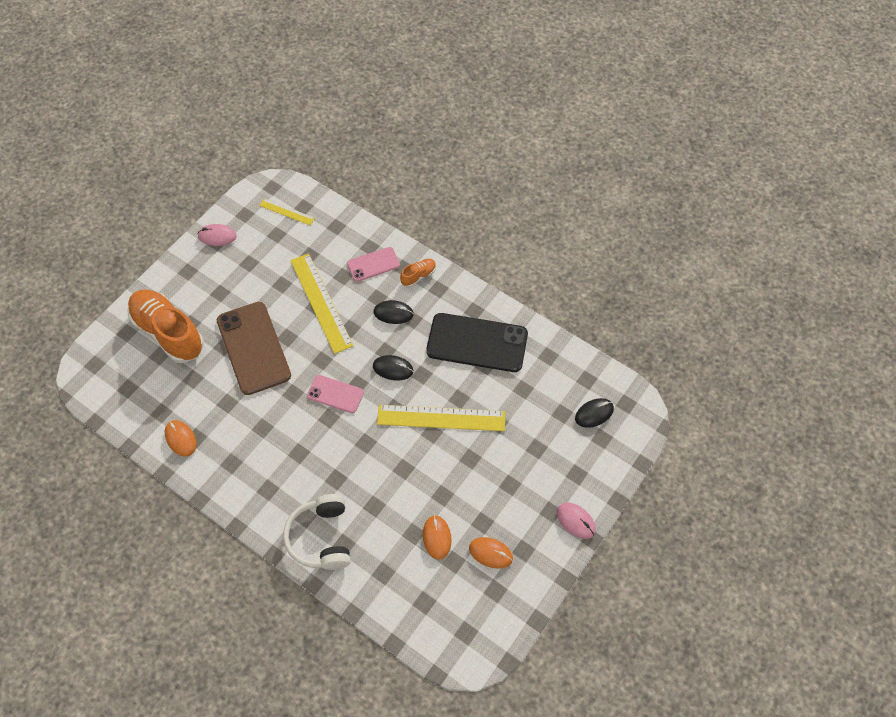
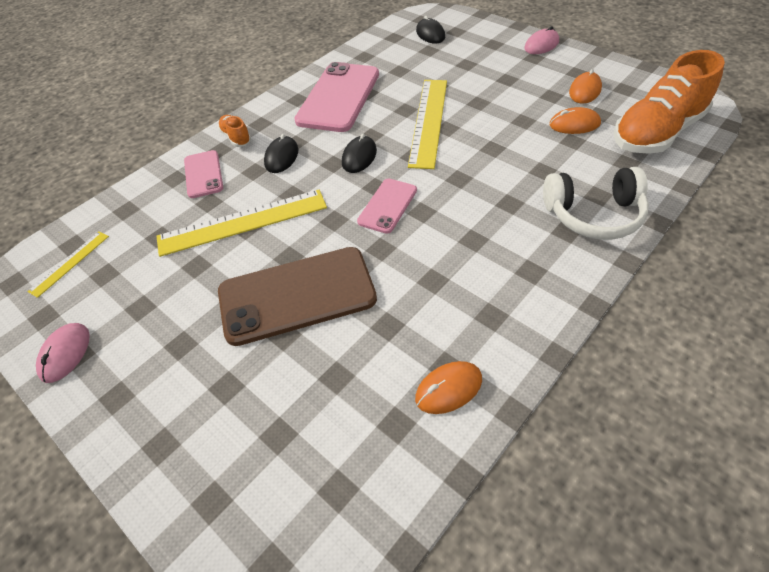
camera: 80 degrees left, 10 degrees down
orange shoe [128,289,204,363] -> orange shoe moved to [613,50,725,154]
black phone [426,313,528,372] -> pink phone [294,62,379,132]

